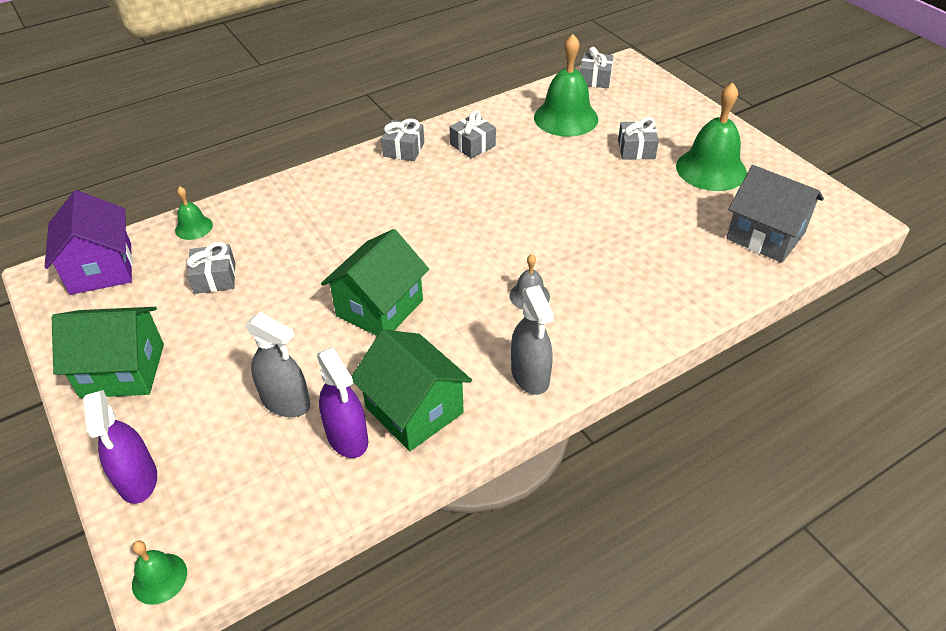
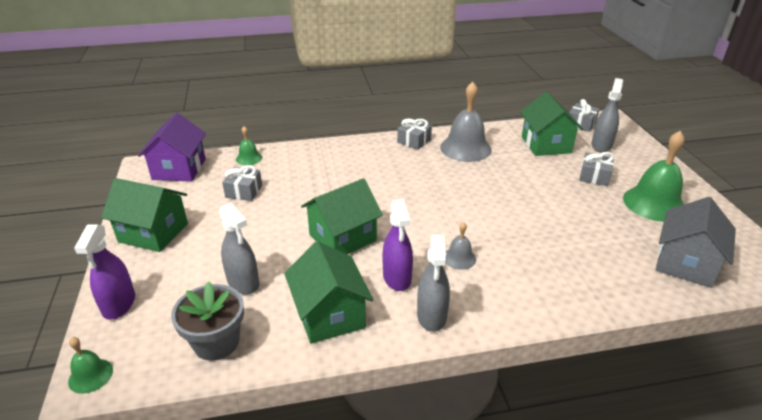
camera: 20 degrees right, 10 degrees down
purple spray bottle [317,347,368,458] -> purple spray bottle moved to [383,199,413,291]
grey gift [449,110,496,159] -> grey bell [440,82,492,162]
green bell [534,34,598,137] -> green house [520,92,584,156]
grey house [727,165,824,263] -> grey house turned 60 degrees clockwise [656,197,736,288]
none -> grey flower pot [171,282,244,361]
none -> grey spray bottle [591,78,623,152]

